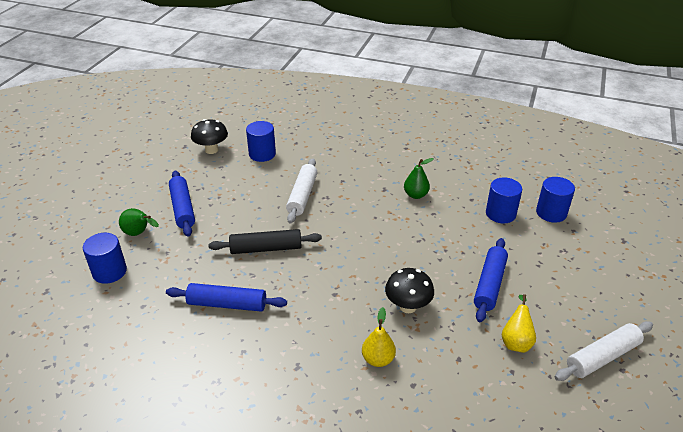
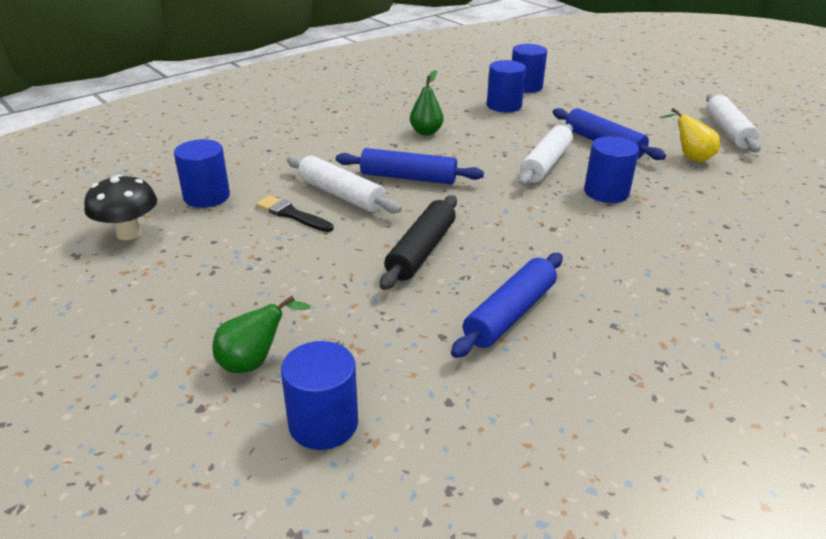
camera: 60 degrees left, 5 degrees down
blue rolling pin [169,171,195,237] -> blue rolling pin moved to [336,148,484,185]
yellow pear [362,307,396,367] -> none
black mushroom [385,268,434,313] -> blue cylinder [584,136,639,203]
none -> black brush [256,195,333,232]
none -> white rolling pin [519,124,573,186]

